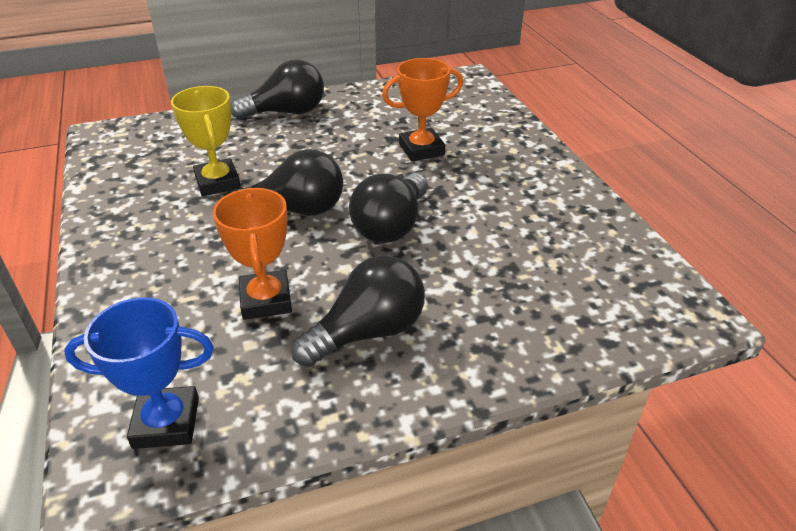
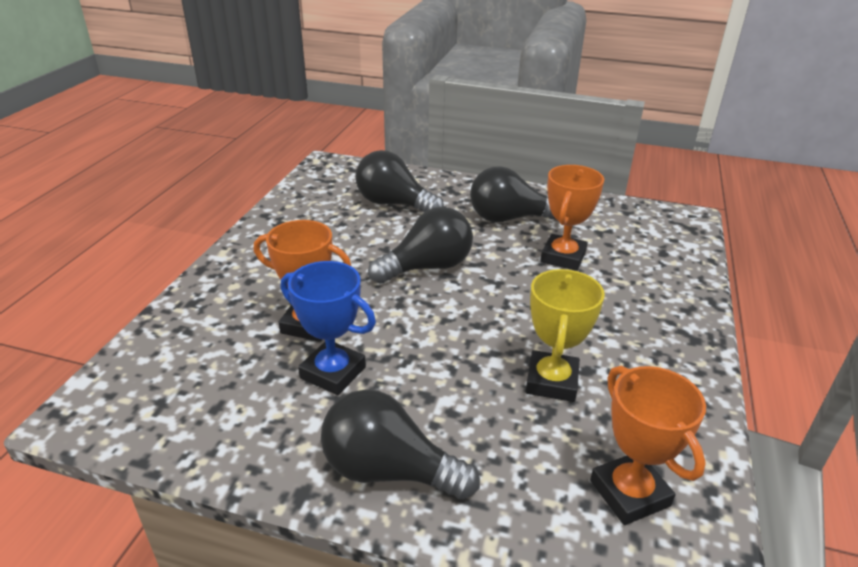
camera: 145 degrees left, 5 degrees down
blue trophy [64,297,214,449] -> blue trophy moved to [281,261,376,395]
black light bulb [229,149,343,216] -> black light bulb moved to [355,150,444,212]
none -> orange trophy [590,366,706,525]

